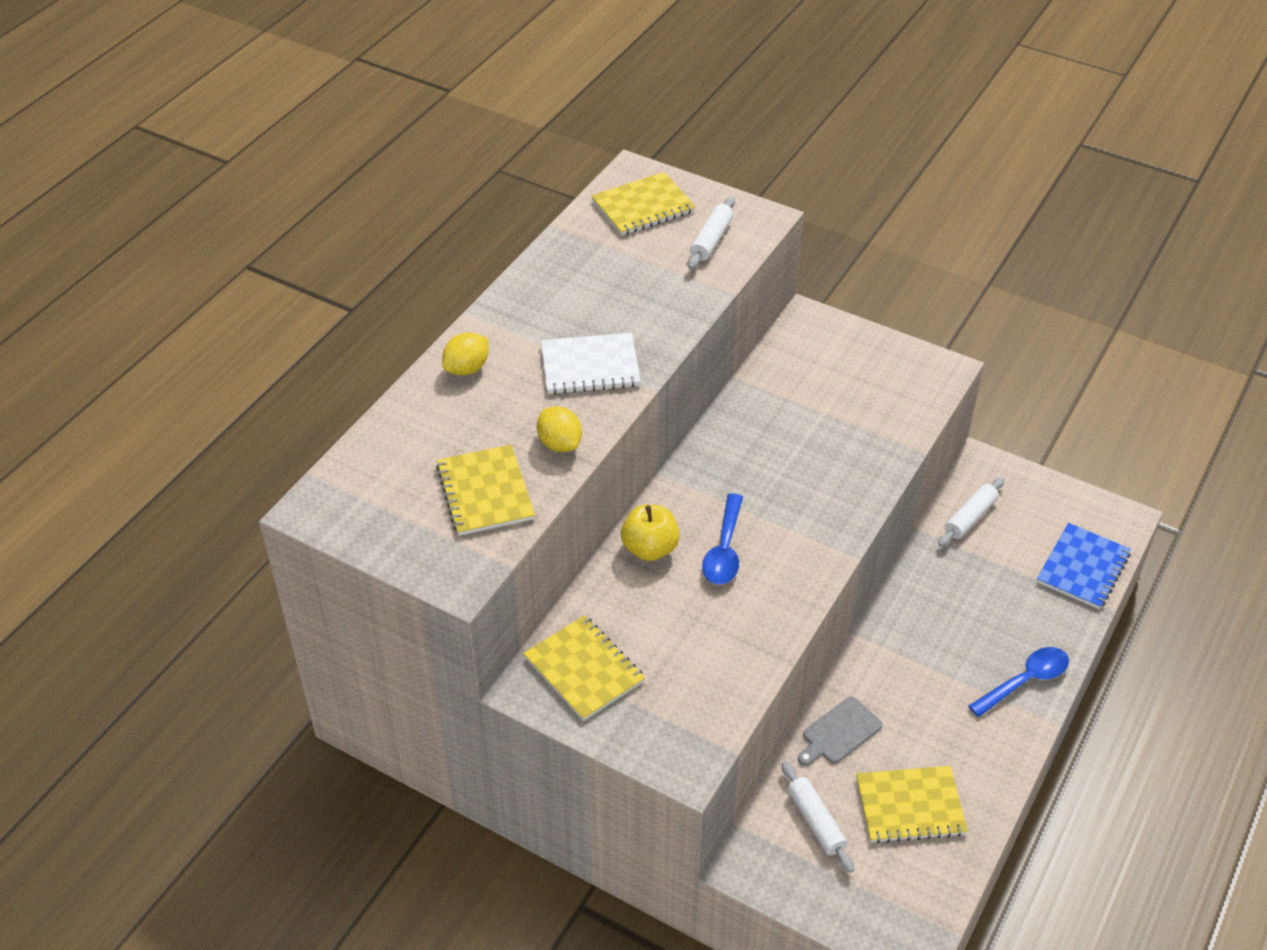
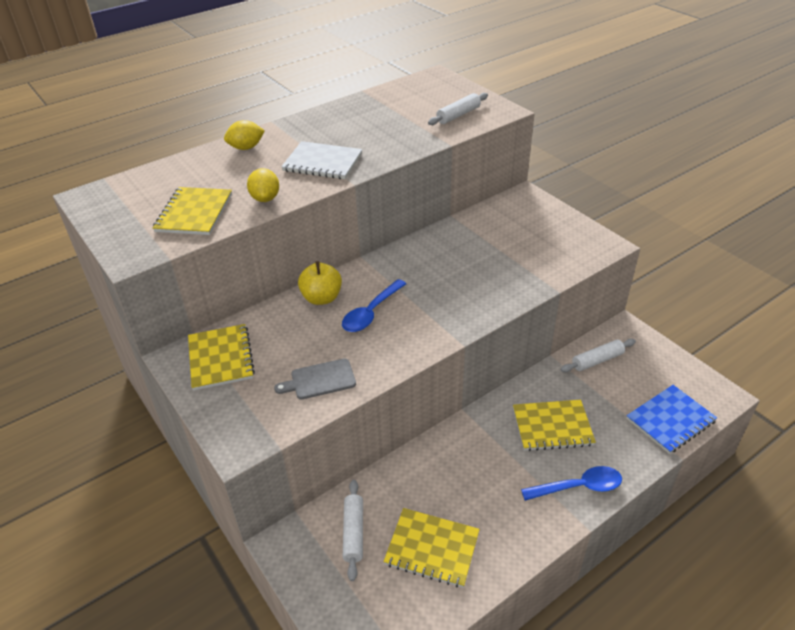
camera: 25 degrees right, 5 degrees down
yellow notebook [591,172,695,236] -> yellow notebook moved to [513,400,596,451]
grey cutting board [798,697,883,766] -> grey cutting board moved to [274,358,356,400]

